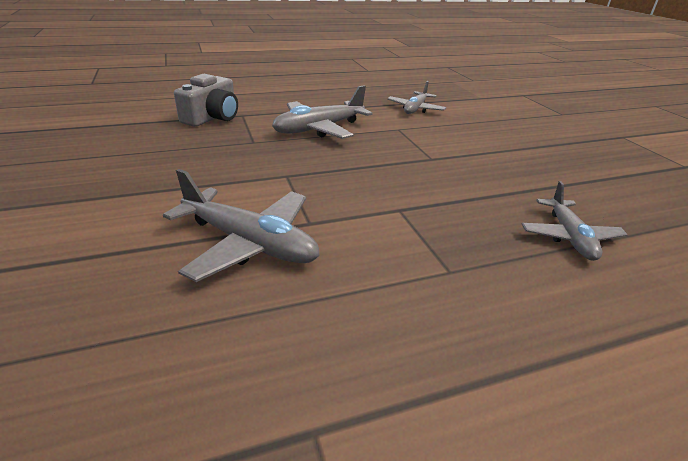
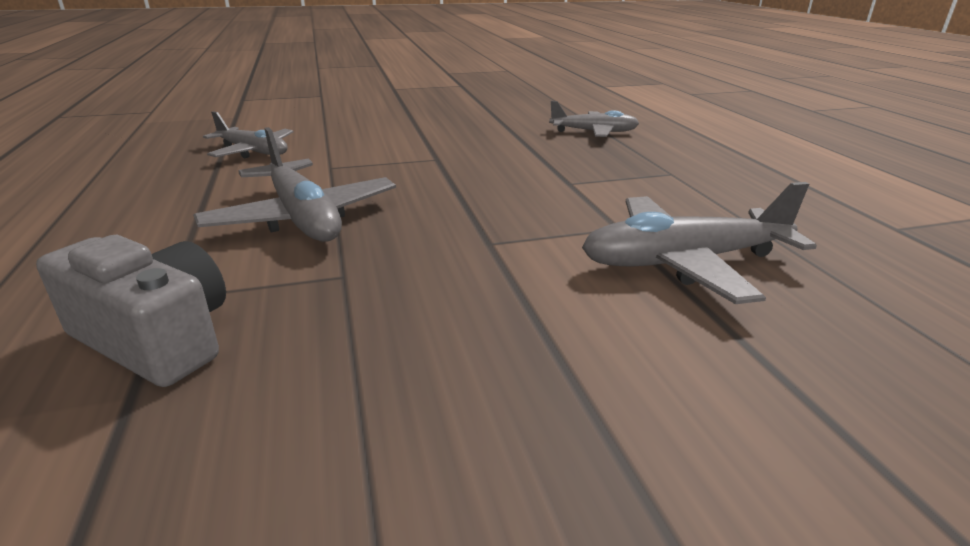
camera: 85 degrees left, 5 degrees down
grey plane [163,169,320,282] -> grey plane turned 135 degrees counterclockwise [582,182,817,304]

